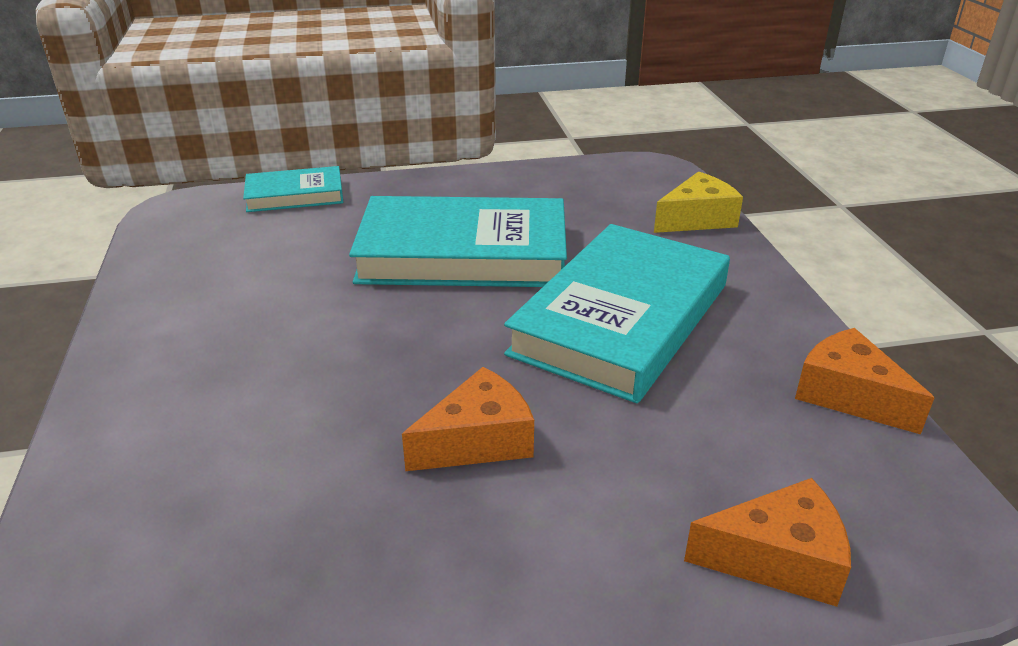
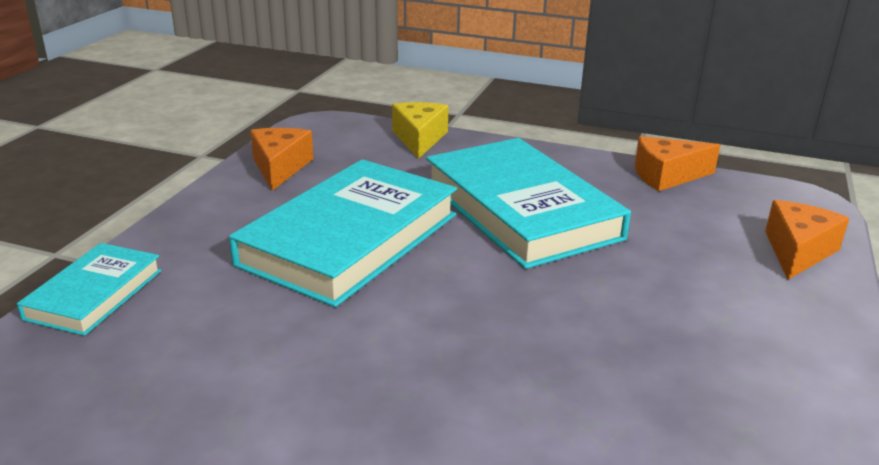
camera: 60 degrees left, 5 degrees down
orange cheese [402,367,534,471] -> orange cheese moved to [250,128,313,191]

